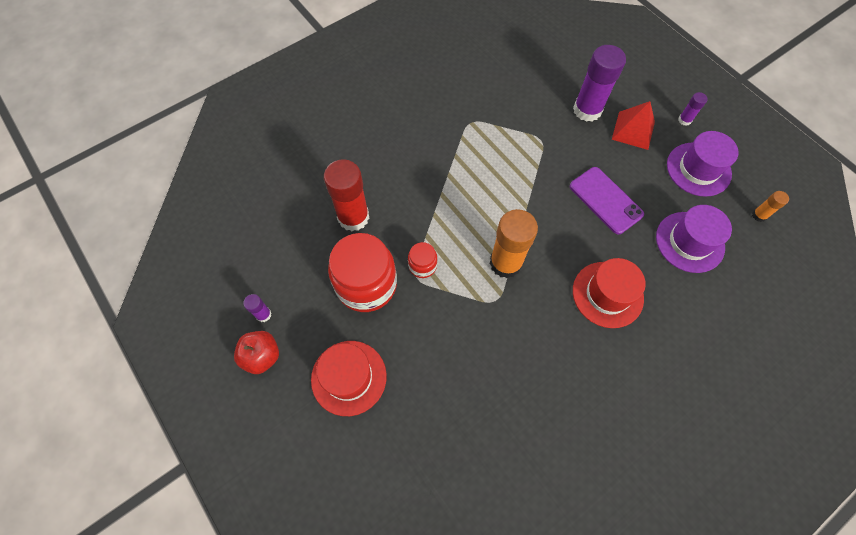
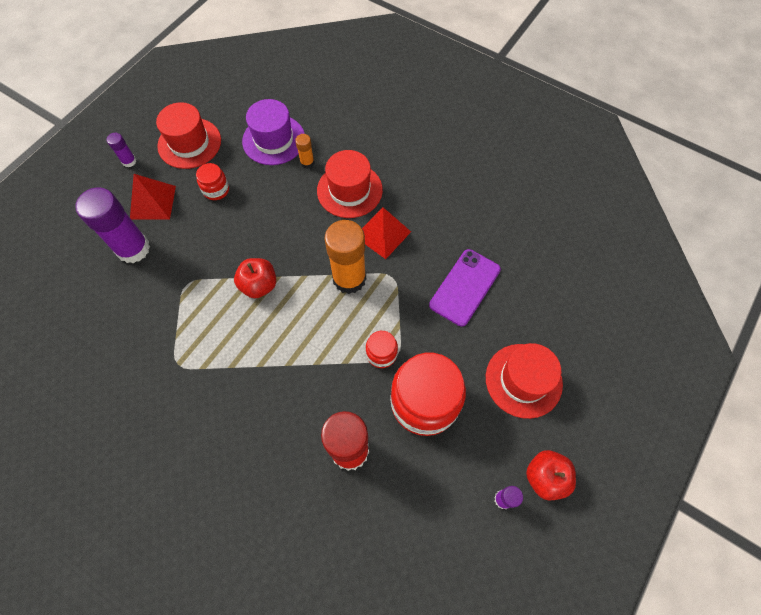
camera: 110 degrees left, 0 degrees up
purple phone [570,167,644,234] -> purple phone moved to [429,249,501,327]
purple hat [667,131,739,197] -> red hat [156,102,221,169]
orange glue stick [752,191,789,222] -> orange glue stick moved to [295,134,314,169]
none -> red jar [196,163,229,200]
none -> red apple [234,258,276,298]
none -> red pyramid [362,207,411,259]

